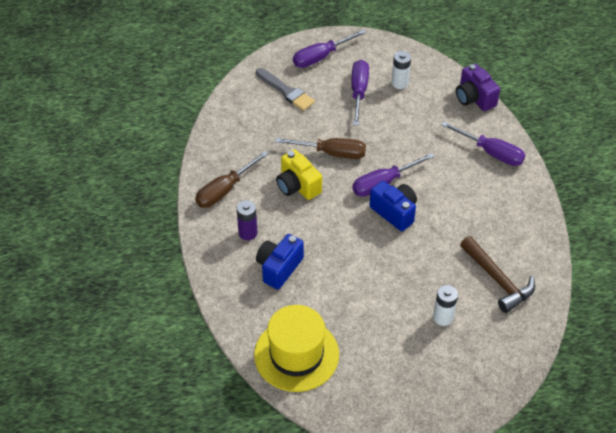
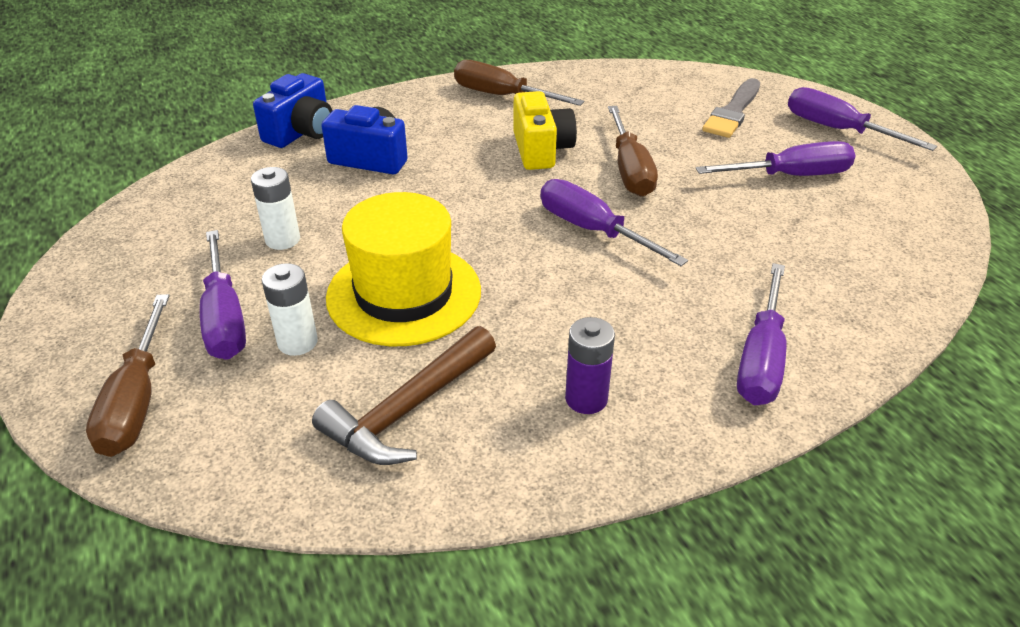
camera: 75 degrees right, 10 degrees down
purple battery [237,200,258,240] -> purple battery moved to [565,317,615,414]
yellow hat [254,305,339,392] -> yellow hat moved to [326,192,481,346]
yellow camera [276,149,322,200] -> yellow camera turned 135 degrees clockwise [514,91,577,170]
blue camera [369,181,417,231] -> blue camera moved to [253,73,332,148]
white battery [392,51,411,89] -> white battery moved to [251,167,300,250]
purple camera [456,64,500,111] -> none
none -> brown screwdriver [86,294,170,457]
none -> purple screwdriver [200,230,246,360]

